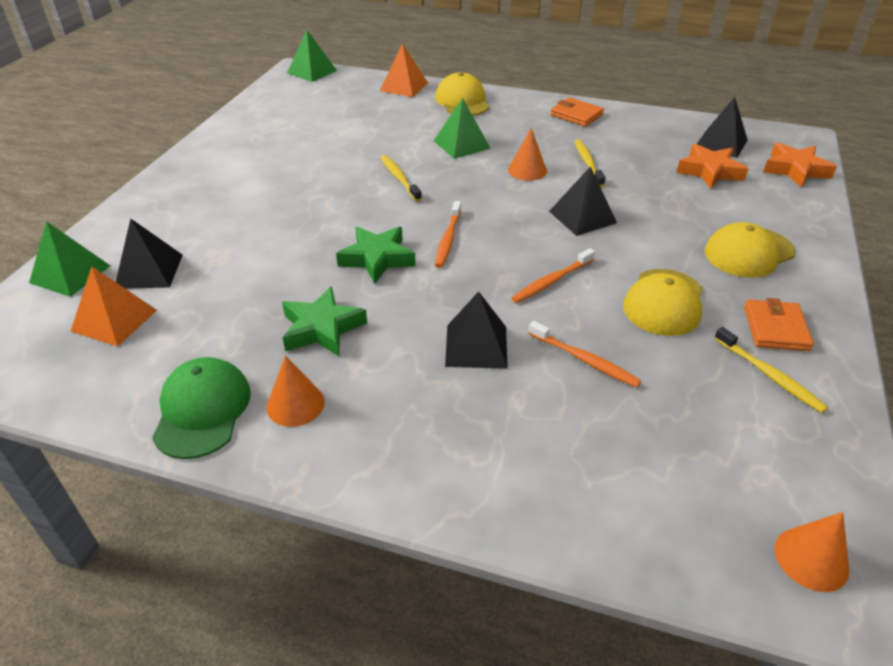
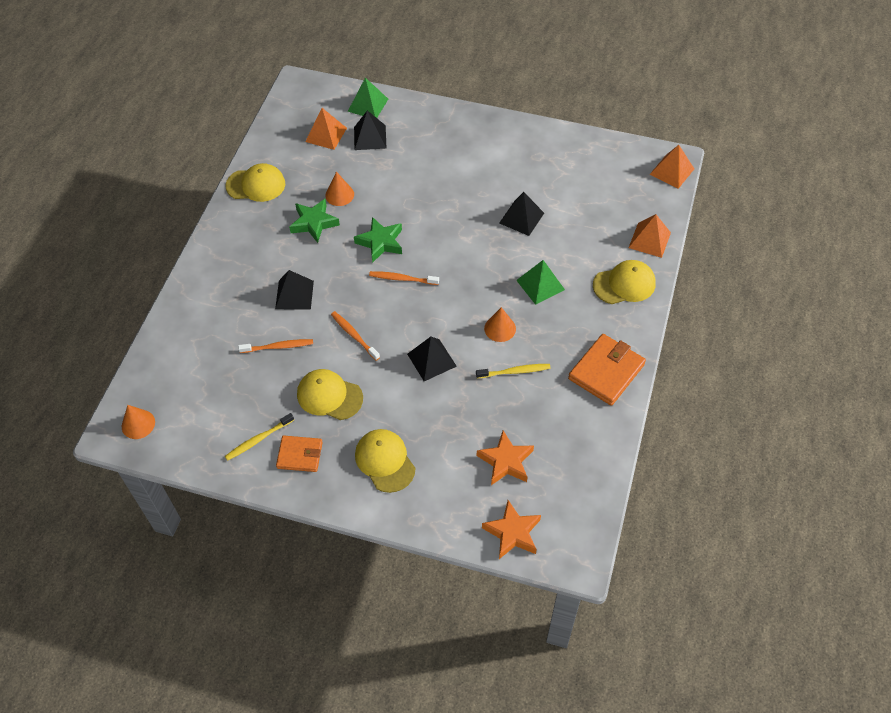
camera: 90 degrees right, 15 degrees up
green cap [152,357,251,459] -> yellow cap [225,163,285,202]
orange cone [266,356,325,427] -> orange cone moved to [325,171,354,206]
green pyramid [287,30,337,82] -> orange pyramid [650,145,694,189]
yellow toothbrush [380,155,422,201] -> none
orange toothbrush [528,321,641,388] -> orange toothbrush turned 135 degrees counterclockwise [238,339,313,353]
orange wallet [551,97,604,127] -> orange wallet [568,334,646,406], size x1.58
black pyramid [697,97,748,158] -> black pyramid moved to [499,192,544,236]

